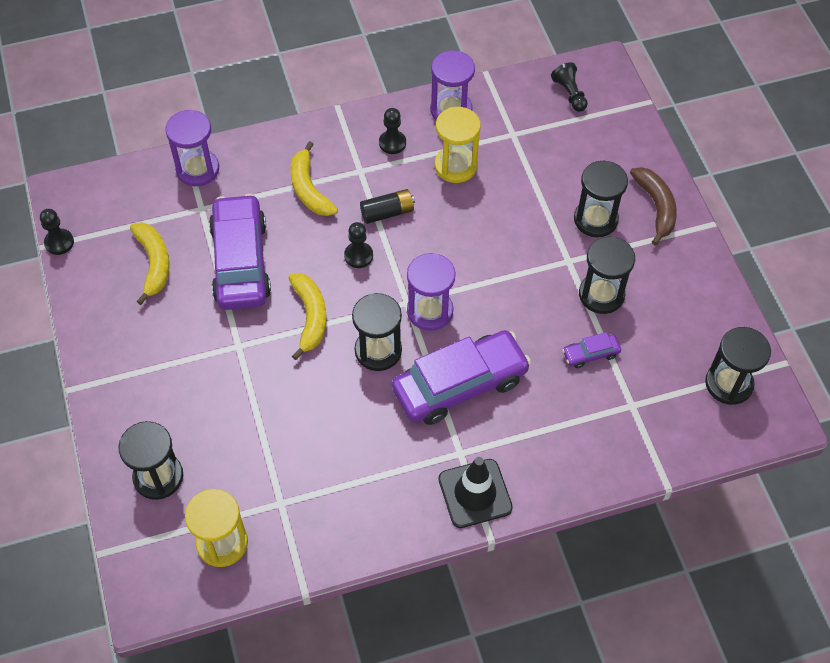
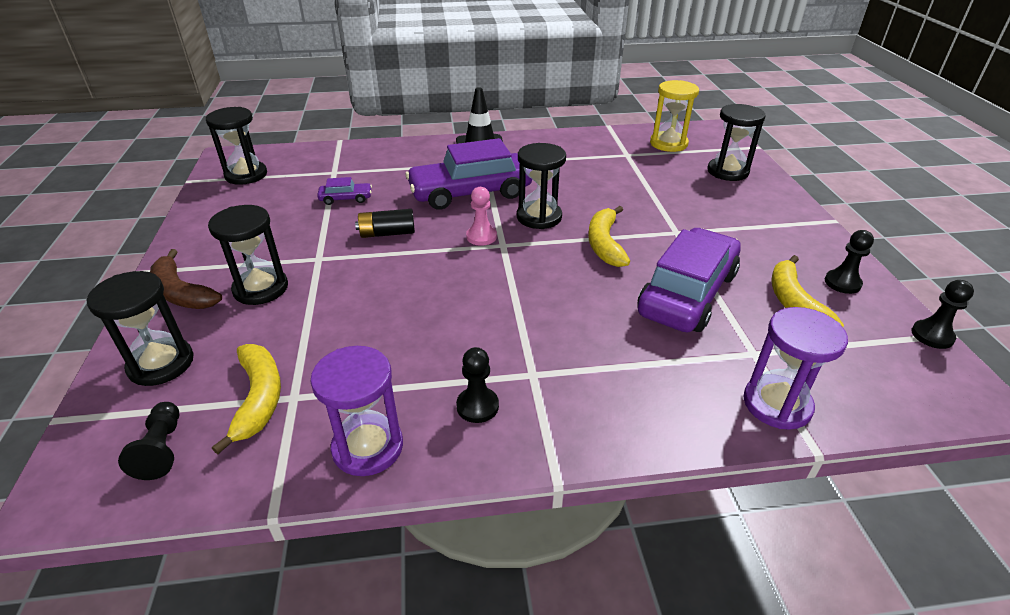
camera: 170 degrees left, 20 degrees down
purple car [209,194,271,310] -> purple car turned 150 degrees counterclockwise [637,228,741,332]
yellow banana [291,141,338,216] -> yellow banana moved to [212,344,281,454]
black pawn [344,222,373,268] -> black pawn moved to [825,230,874,294]
black battery [360,189,415,224] -> black battery moved to [355,209,415,238]
purple hourglass [407,253,456,331] -> pink pawn [466,187,497,246]
yellow hourglass [435,107,481,183] -> none
black hourglass [579,237,635,314] -> black hourglass moved to [87,271,194,386]
brown banana [630,167,677,246] -> brown banana turned 45 degrees counterclockwise [150,249,222,309]

